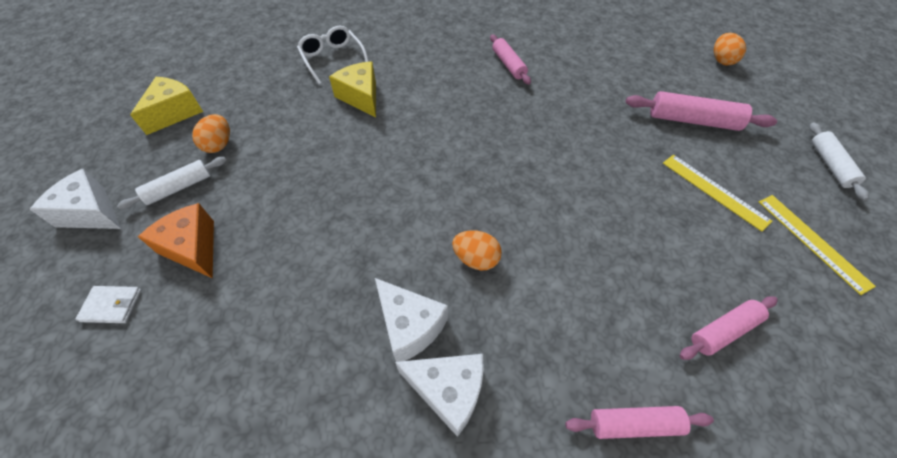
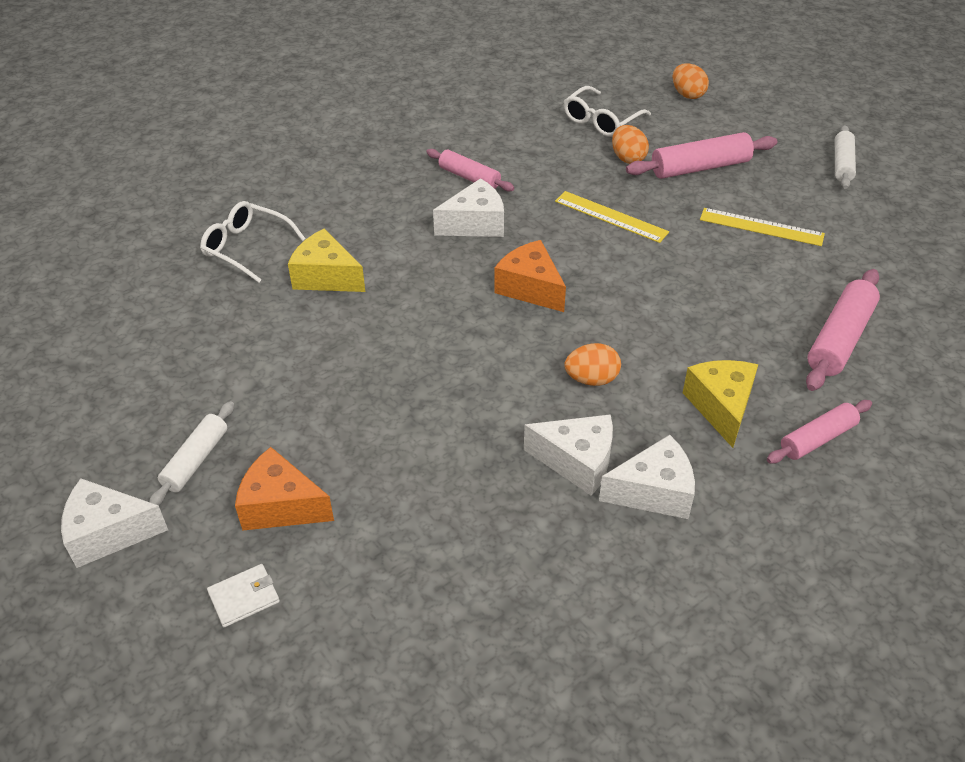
camera: 30 degrees left, 10 degrees down
yellow cheese [130,77,203,135] -> yellow cheese moved to [683,360,758,448]
orange egg [192,114,230,153] -> orange egg moved to [612,125,649,164]
pink rolling pin [680,297,778,360] -> pink rolling pin [806,269,880,391], size x1.52
yellow ruler [759,195,876,295] -> yellow ruler moved to [555,191,669,243]
white rolling pin [810,122,869,200] -> white rolling pin turned 45 degrees clockwise [835,125,856,189]
none -> white cheese [433,178,504,237]
none -> orange cheese [494,240,566,312]
none -> white glasses [563,86,651,137]

